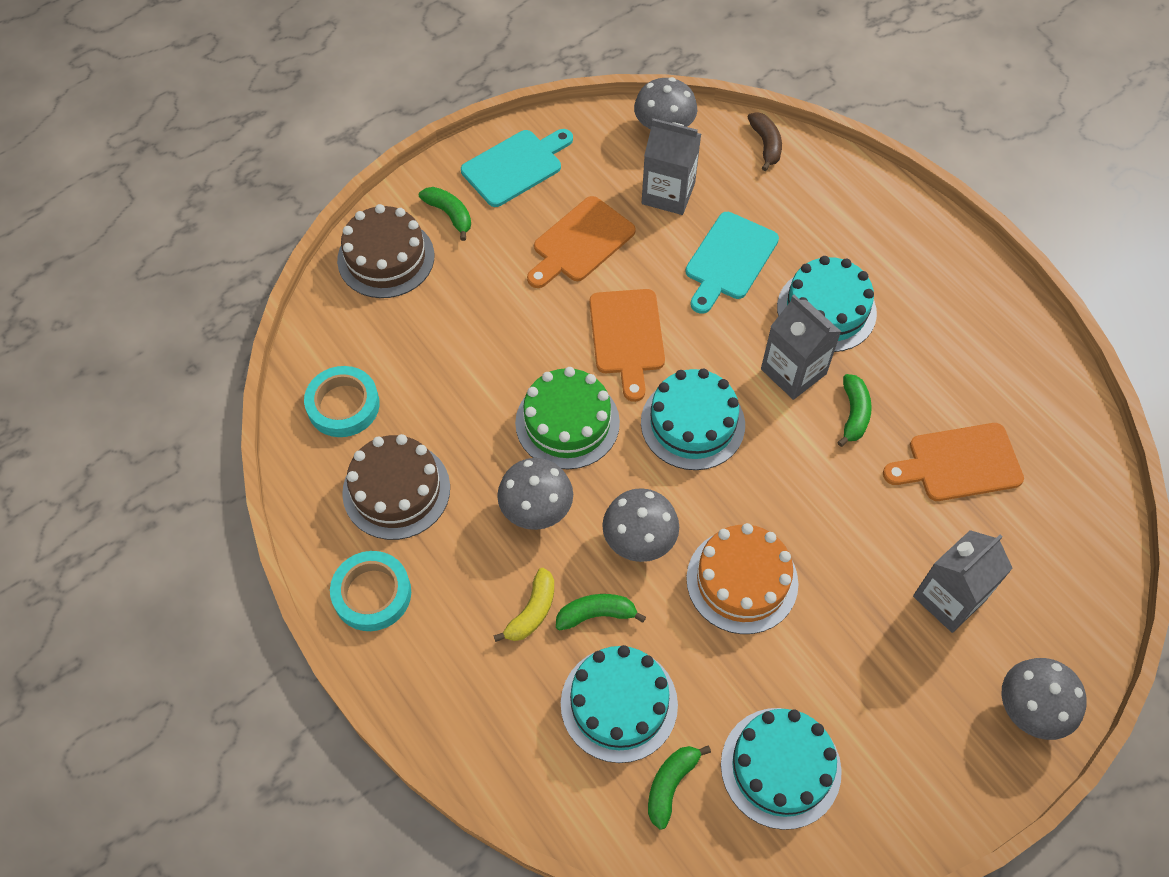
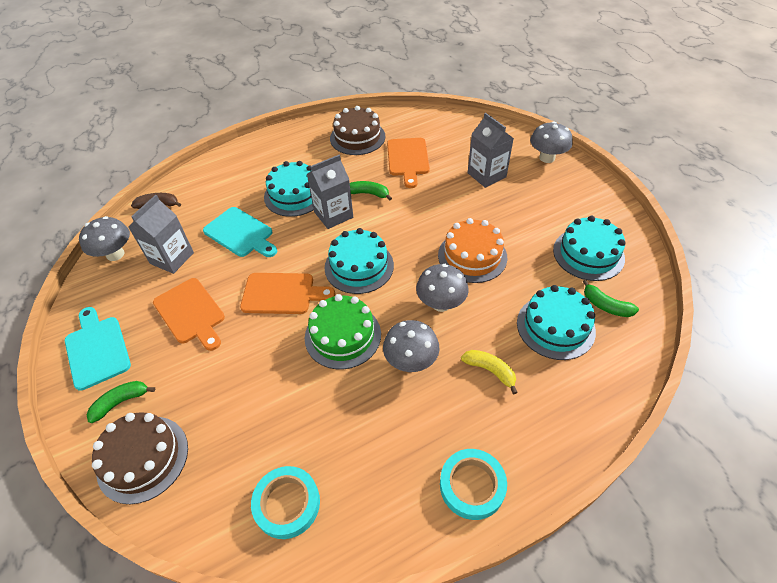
camera: 80 degrees left, 10 degrees down
brown cake [342,434,450,540] -> brown cake moved to [330,106,385,155]
green banana [556,594,646,630] -> none

